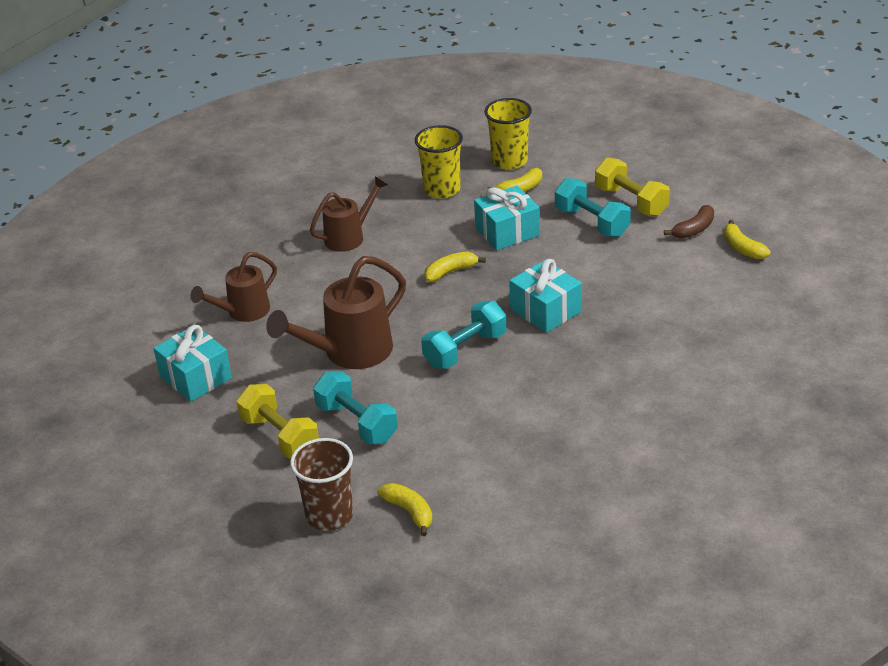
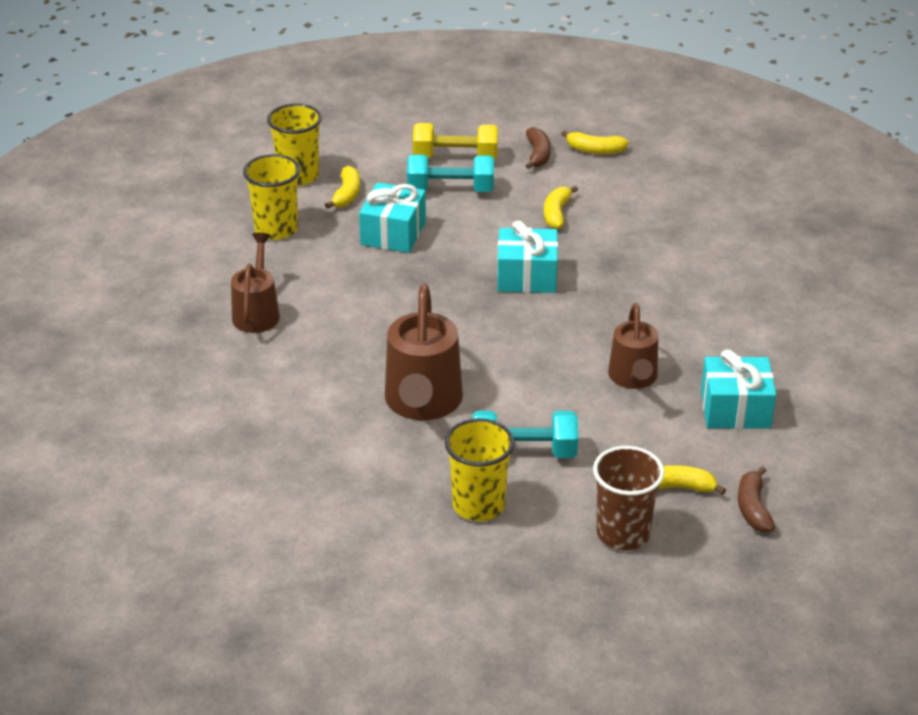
camera: 50 degrees left, 0 degrees up
turquoise gift [153,325,232,402] -> turquoise gift moved to [701,350,776,429]
brown watering can [190,252,277,322] -> brown watering can moved to [608,303,658,389]
yellow dumbbell [236,384,319,459] -> yellow cup [445,418,514,521]
turquoise dumbbell [421,301,507,369] -> none
yellow banana [424,252,486,282] -> yellow banana moved to [544,186,578,229]
none -> brown banana [738,467,775,532]

